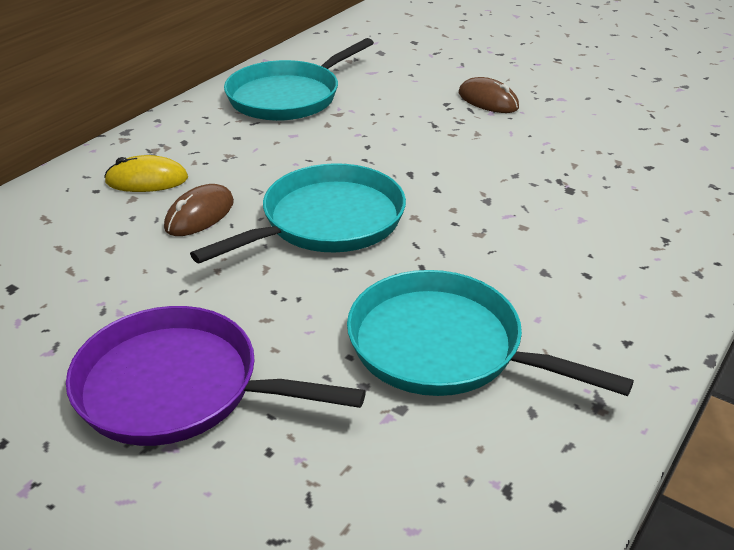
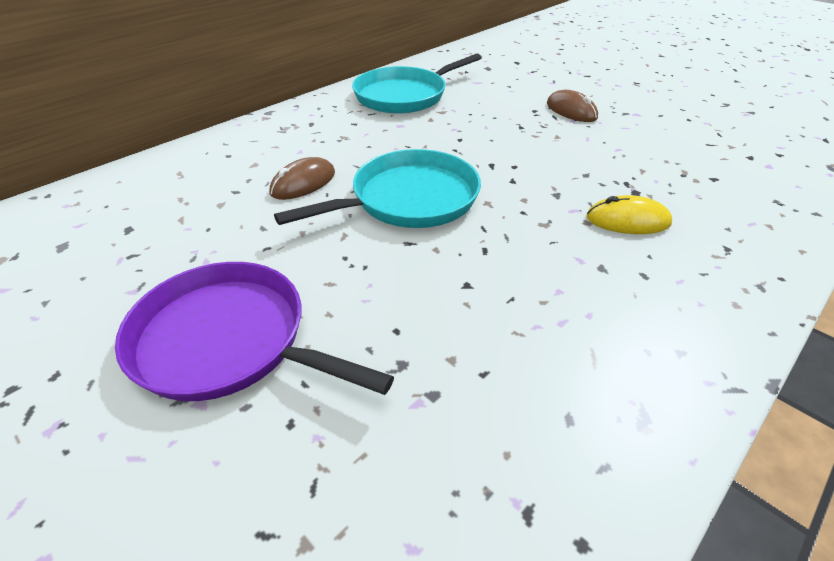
camera: 10 degrees right, 5 degrees up
yellow mouse [104,155,188,192] -> yellow mouse moved to [586,195,672,234]
turquoise pan [347,270,634,396] -> none

